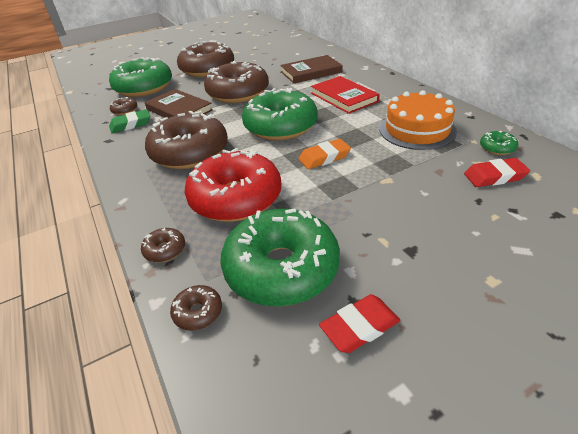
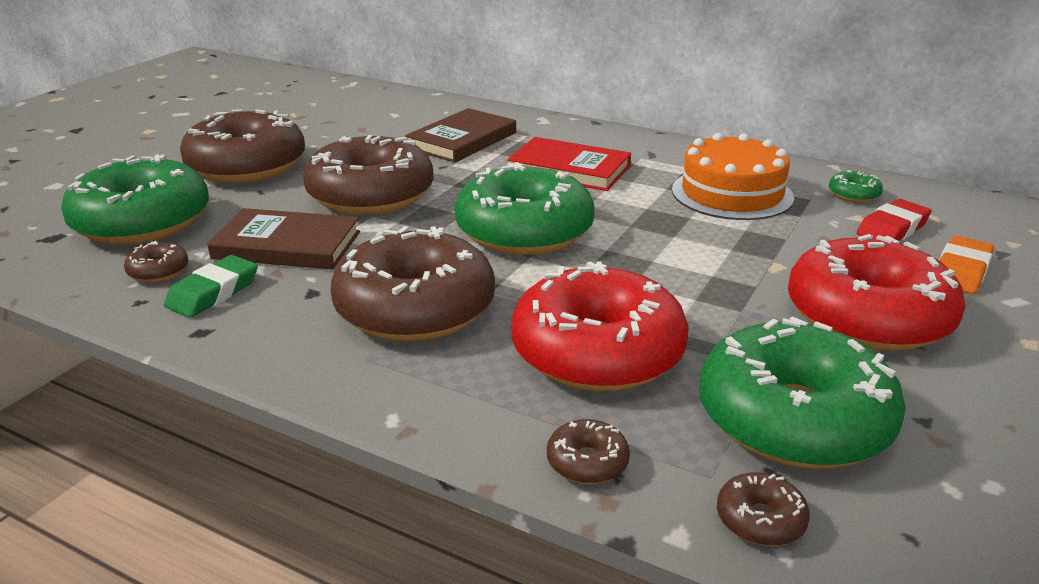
camera: 35 degrees left, 10 degrees down
orange eraser [299,139,351,169] -> orange eraser moved to [939,235,994,294]
red eraser [319,294,401,353] -> none
none -> red donut [788,234,966,351]

